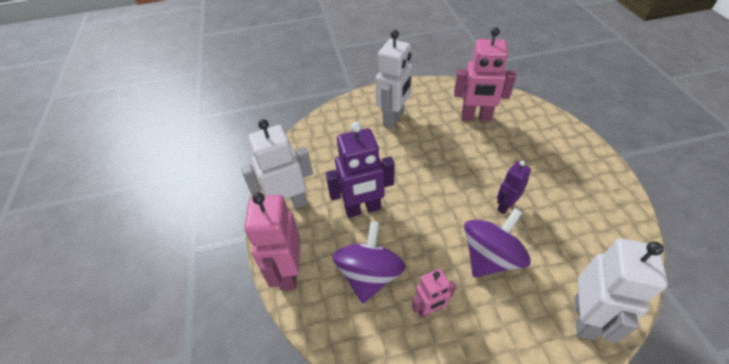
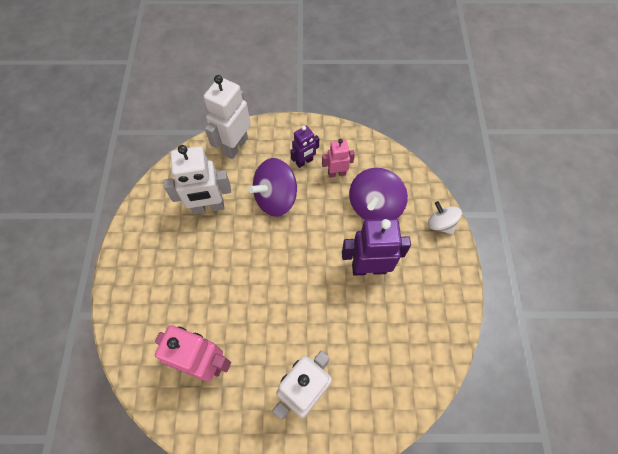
camera: 170 degrees left, 15 degrees up
white robot [241,119,313,208] -> white robot moved to [163,145,231,214]
pink robot [244,192,300,290] -> white spinning top [428,201,462,235]
purple robot [497,160,531,214] -> purple robot moved to [290,126,319,168]

